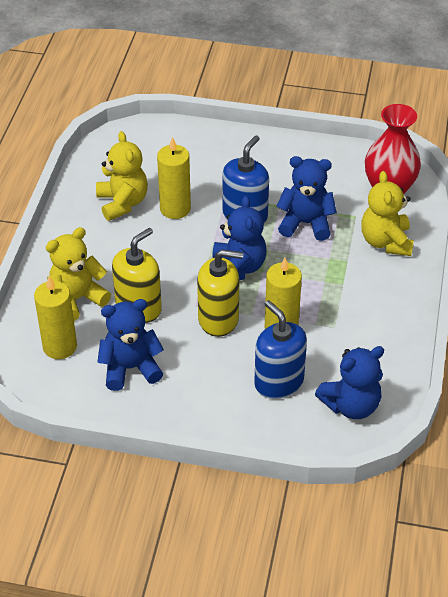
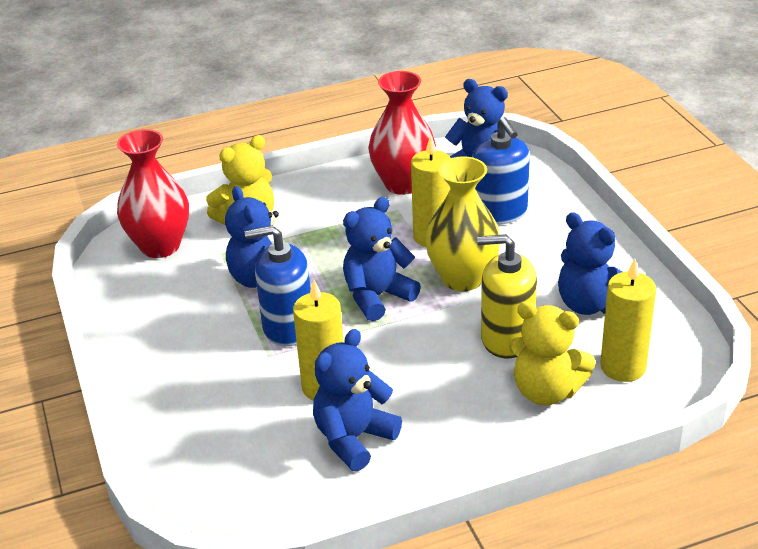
camera: 120 degrees left, 10 degrees down
yellow teddy bear [96,131,148,221] -> blue teddy bear [313,329,402,471]
yellow soap dispenser [197,250,244,337] -> yellow vase [425,156,500,291]
blue soap dispenser [254,300,307,399] -> blue soap dispenser turned 45 degrees counterclockwise [472,117,530,225]
none -> red vase [368,71,436,195]

